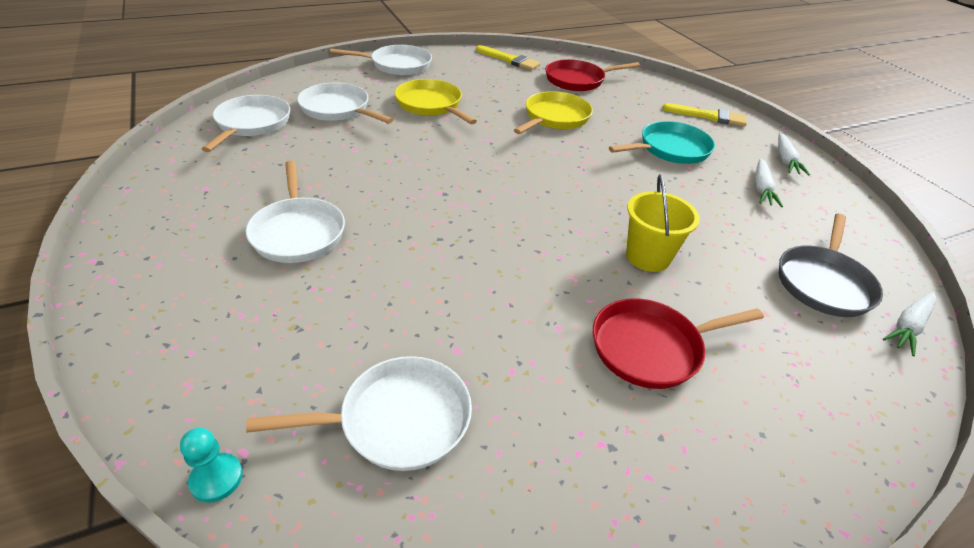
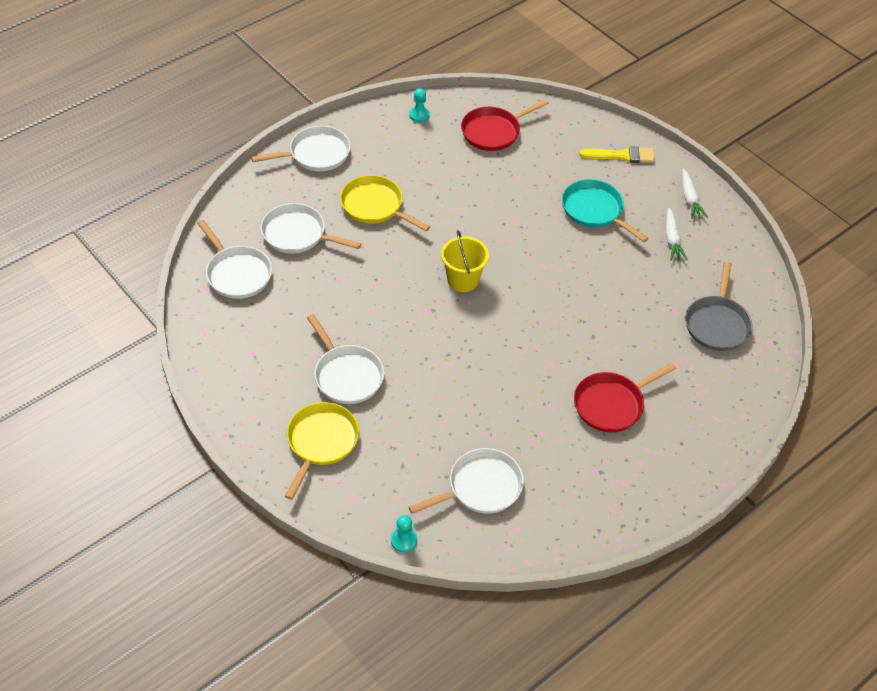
camera: 15 degrees left, 10 degrees up
white pan [202,95,290,152] -> white pan turned 150 degrees clockwise [197,220,272,299]
yellow brush [476,45,541,70] -> turquoise pawn [409,88,430,122]
yellow pan [514,91,593,134] -> yellow pan moved to [285,402,359,500]
turquoise pan [609,121,715,164] -> turquoise pan turned 90 degrees counterclockwise [562,179,649,242]
yellow bucket [626,174,700,272] -> yellow bucket moved to [441,230,489,292]
white carrot [883,292,937,356] -> none

